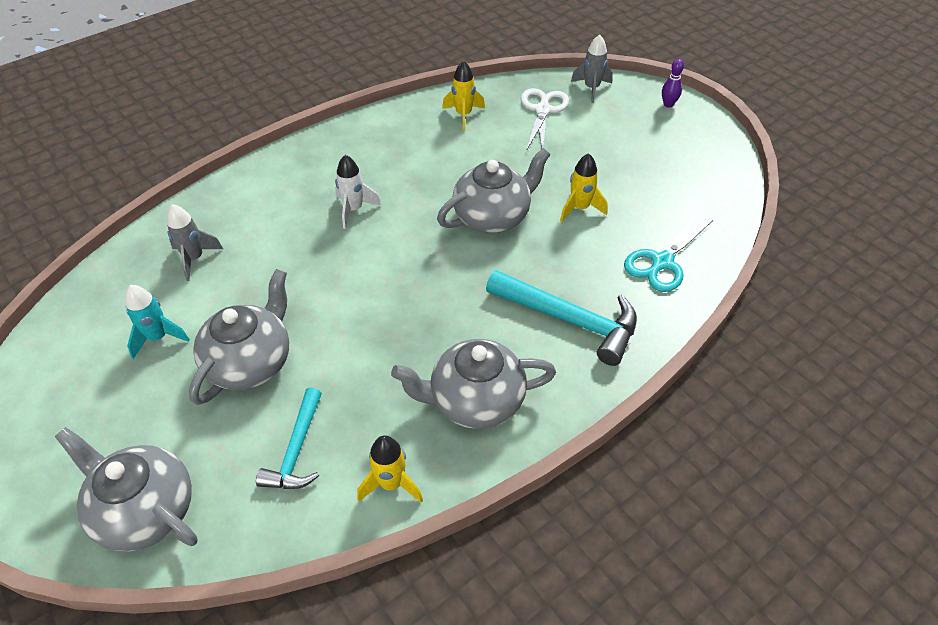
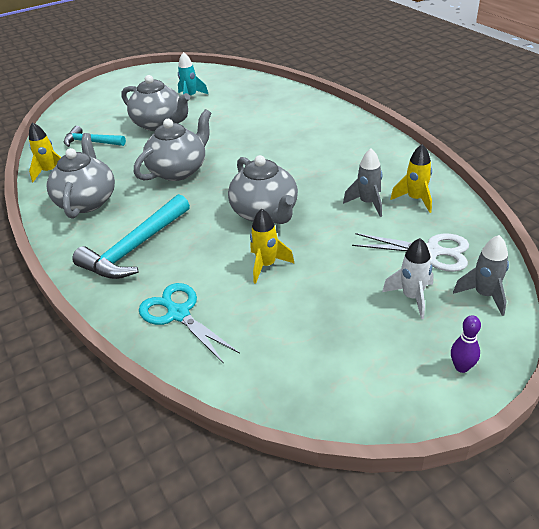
camera: 100 degrees right, 10 degrees down
grey teapot [55,427,198,551] -> grey teapot moved to [134,109,211,181]
grey rocket [167,204,223,281] -> grey rocket moved to [343,148,382,217]
white rocket [335,155,381,229] -> white rocket moved to [382,238,434,319]

